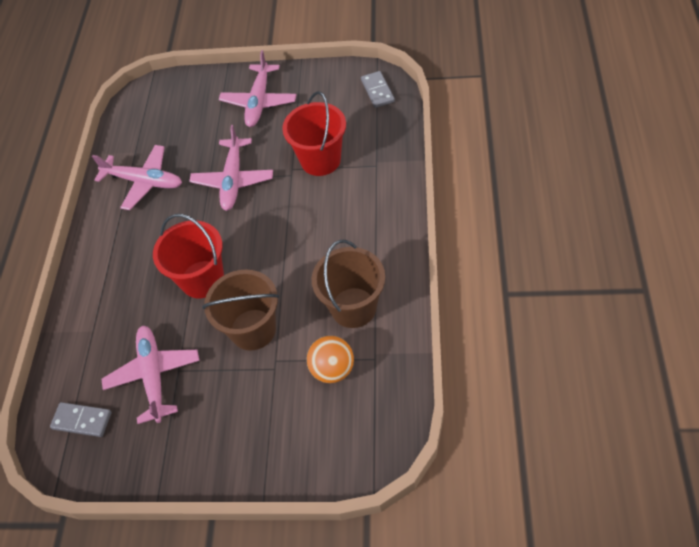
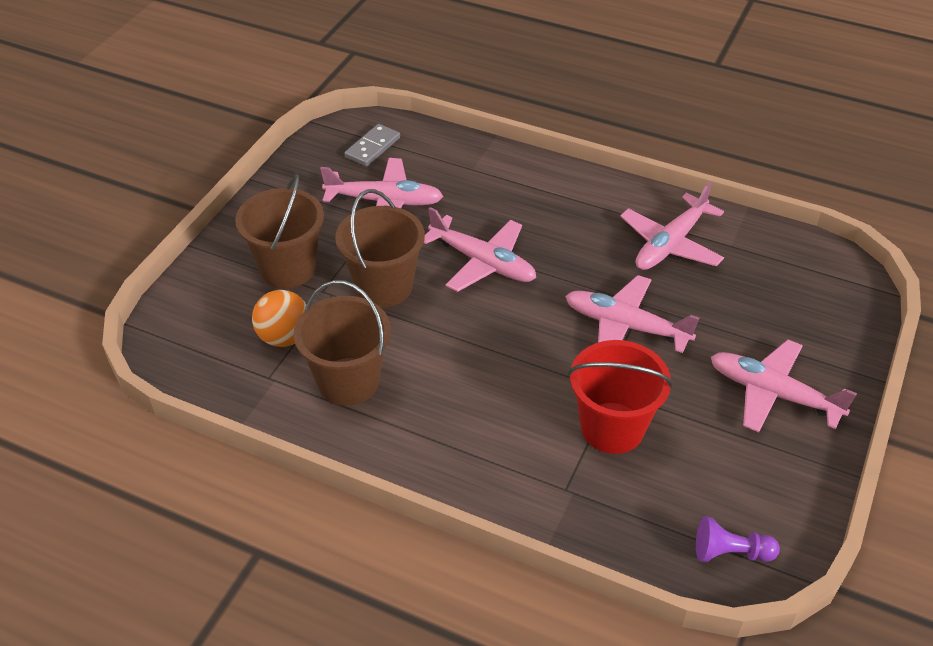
camera: 105 degrees right, 10 degrees down
red bucket [153,214,224,298] -> pink plane [424,207,536,292]
grey domino [361,71,395,108] -> purple pawn [696,516,780,562]
none -> brown bucket [235,174,324,288]

